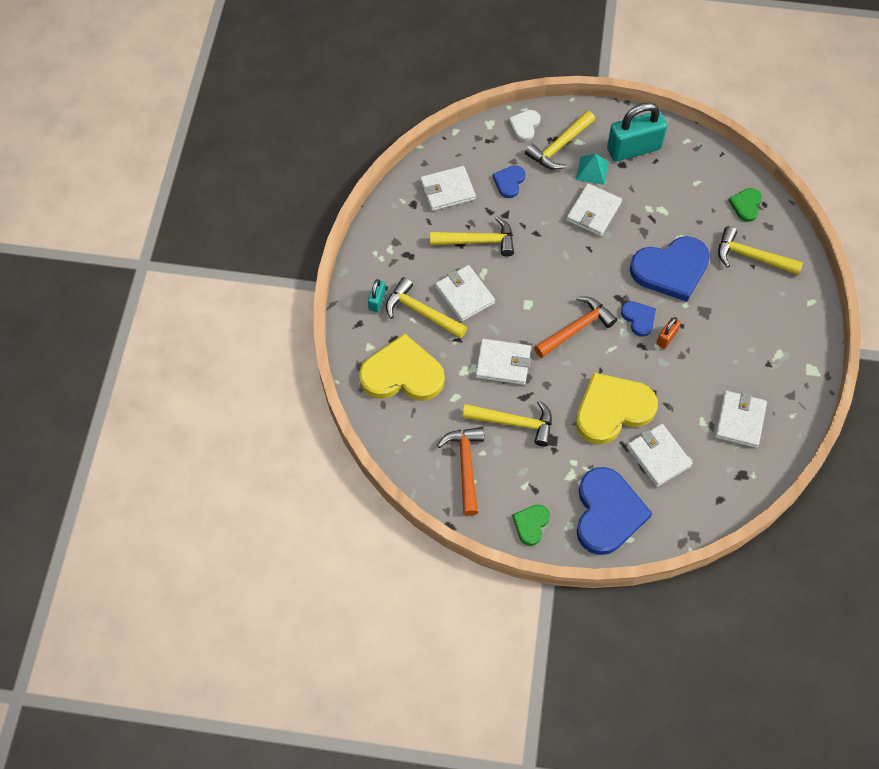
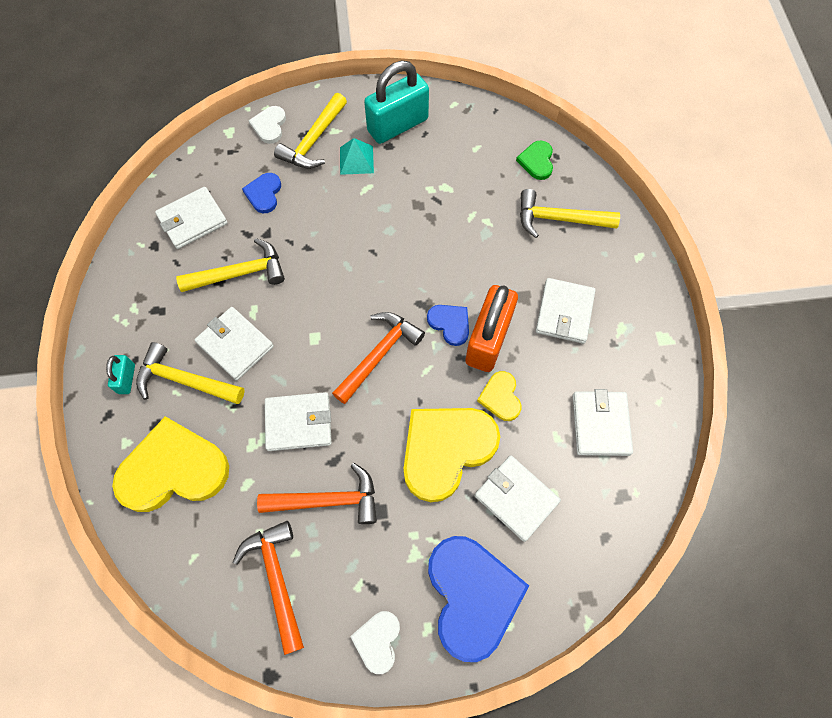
camera: 15 degrees left, 5 degrees up
yellow hammer [462,400,552,447] -> orange hammer [257,463,377,524]
green heart [512,504,550,546] -> white heart [350,611,400,674]
white wallet [566,183,622,236] -> white wallet moved to [535,278,596,344]
blue heart [630,236,710,302] -> none
orange padlock [656,317,681,349] -> orange padlock [465,285,518,372], size x2.15
none -> yellow heart [477,371,521,421]

